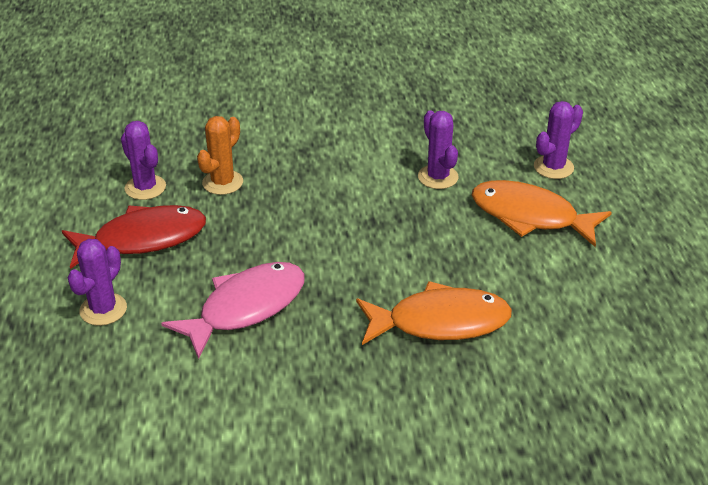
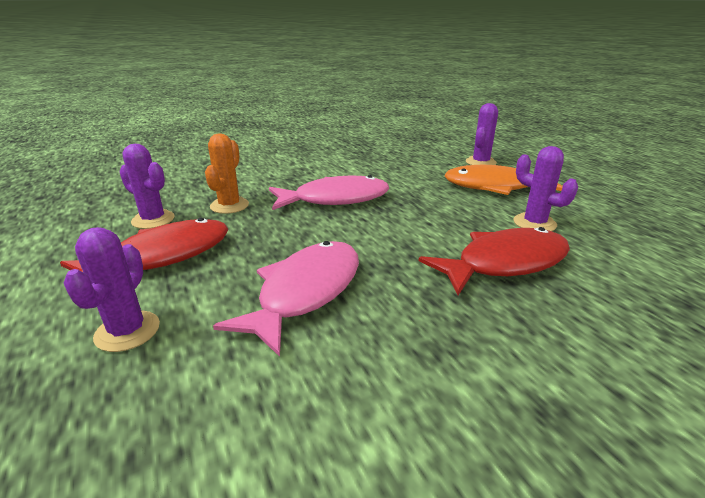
camera: 20 degrees left, 10 degrees down
orange fish [356,281,512,345] -> red fish [419,227,570,295]
purple cactus [418,110,459,189] -> purple cactus moved to [513,146,578,231]
none -> pink fish [269,175,389,210]

